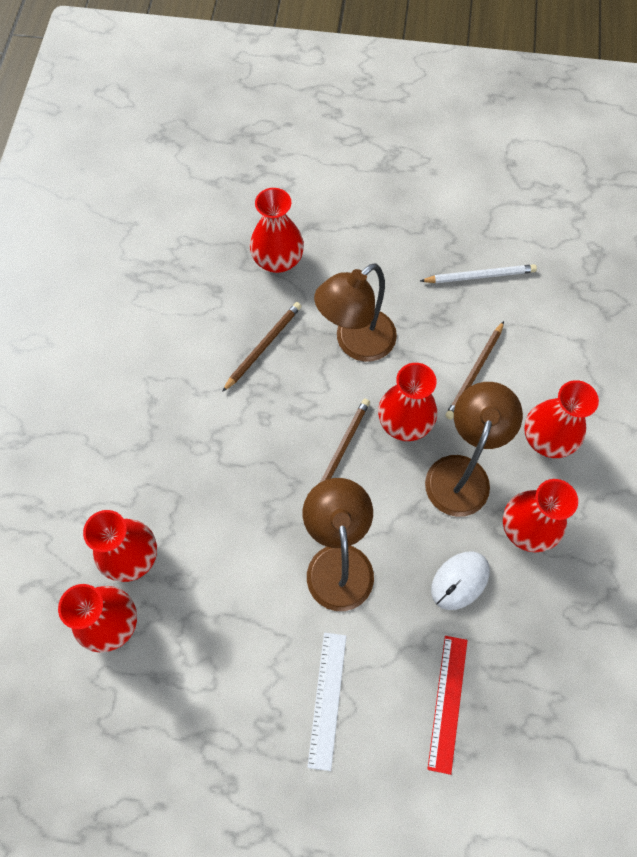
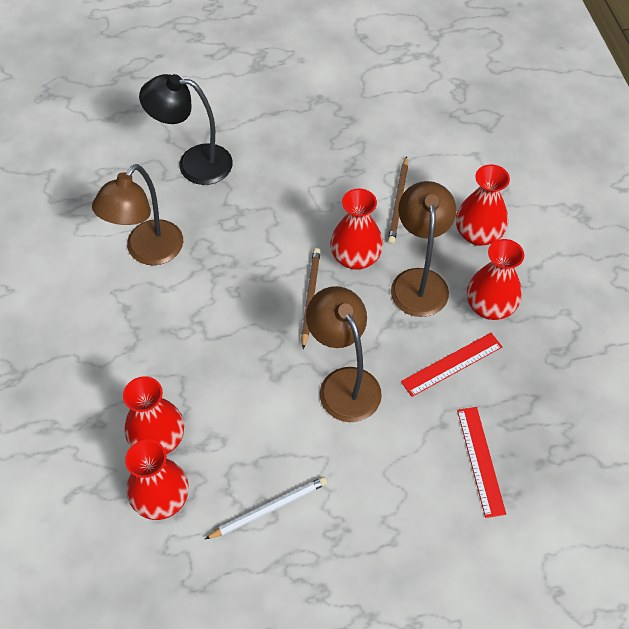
camera: 20 degrees left, 10 degrees down
brown pencil [222,302,302,392] -> none
red vase [250,188,304,273] -> black lamp [139,74,233,185]
white ruler [307,633,346,771] -> none
brown lamp [314,263,397,362] -> brown lamp moved to [92,164,183,265]
white pencil [420,264,537,283] -> white pencil moved to [205,477,327,539]
white mouse [431,552,490,610] -> red ruler [401,333,502,397]

